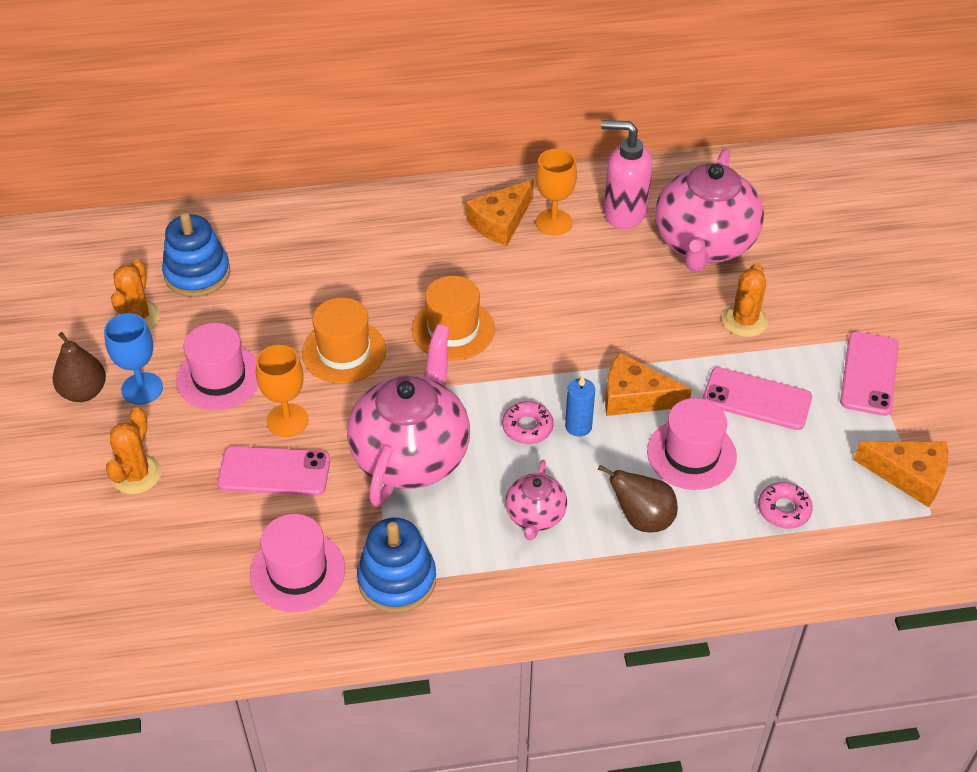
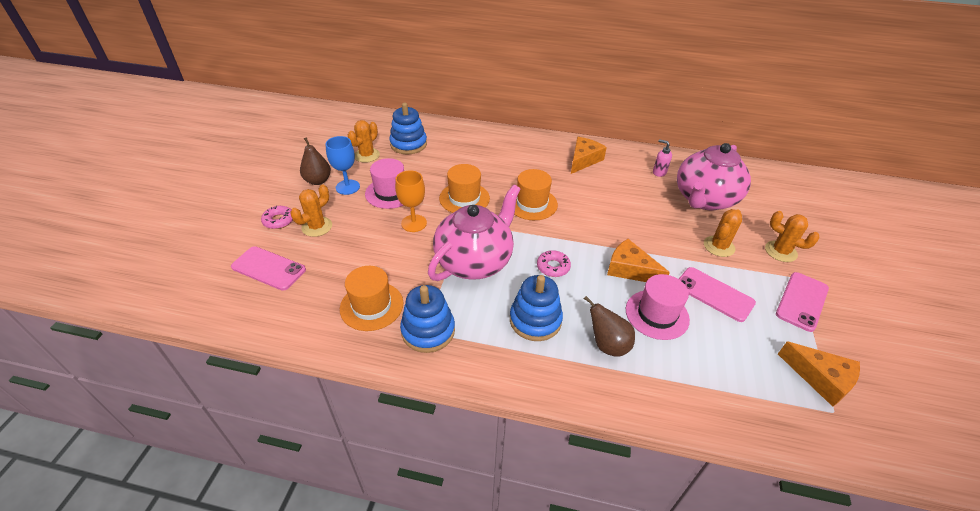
camera: 20 degrees right, 5 degrees down
pink phone [217,446,330,496] -> pink phone moved to [231,246,306,291]
pink hat [250,514,345,612] -> orange hat [340,266,403,331]
orange cheese [466,179,534,246] -> orange cheese turned 150 degrees clockwise [571,137,607,174]
pink teapot [505,460,567,540] -> blue stacking toy [510,275,563,341]
orange goblet [536,149,577,236] -> none
blue candle [565,375,595,437] -> none
pink soap dispenser [601,120,653,229] -> pink soap dispenser [653,139,672,177], size x0.51
pink donut [758,482,813,529] -> pink donut moved to [261,206,293,229]
none -> orange cactus [765,211,820,262]

